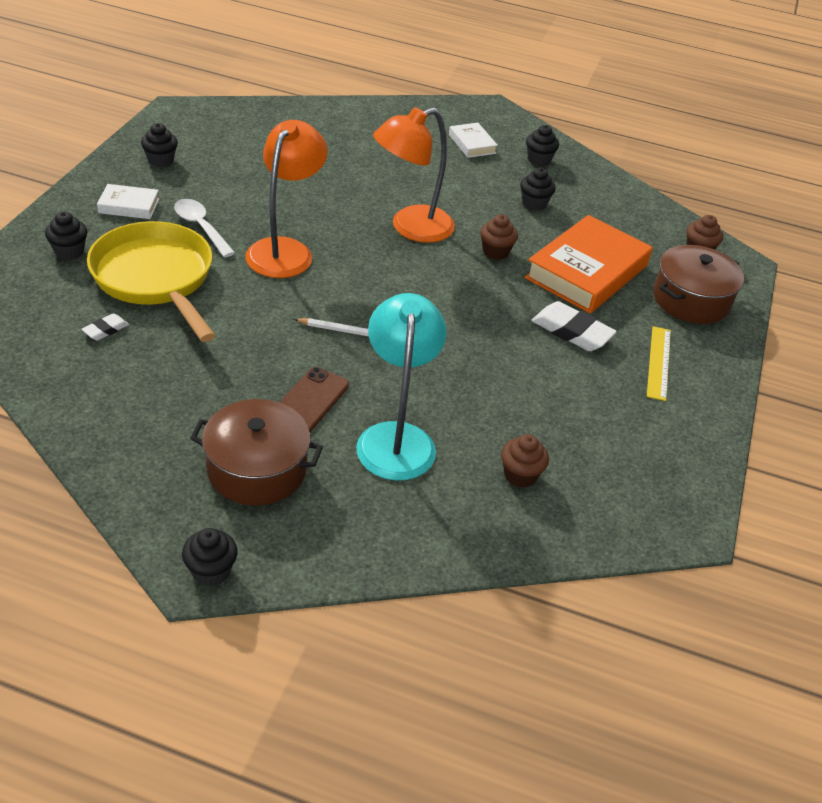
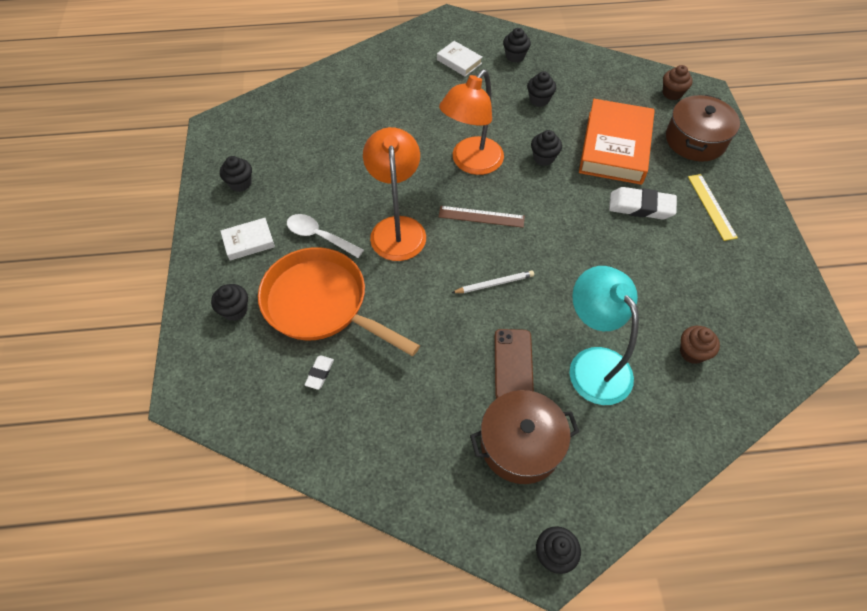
camera: 20 degrees left, 15 degrees up
yellow pan [87,221,216,342] -> orange pan [258,247,420,356]
brown cupcake [480,214,518,260] -> black cupcake [531,130,562,166]
none -> brown ruler [439,206,525,228]

